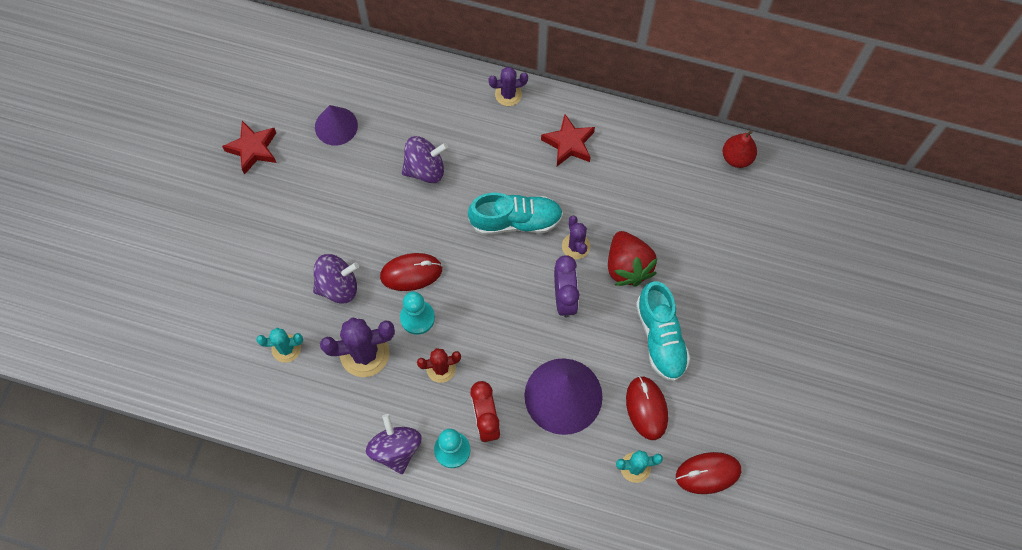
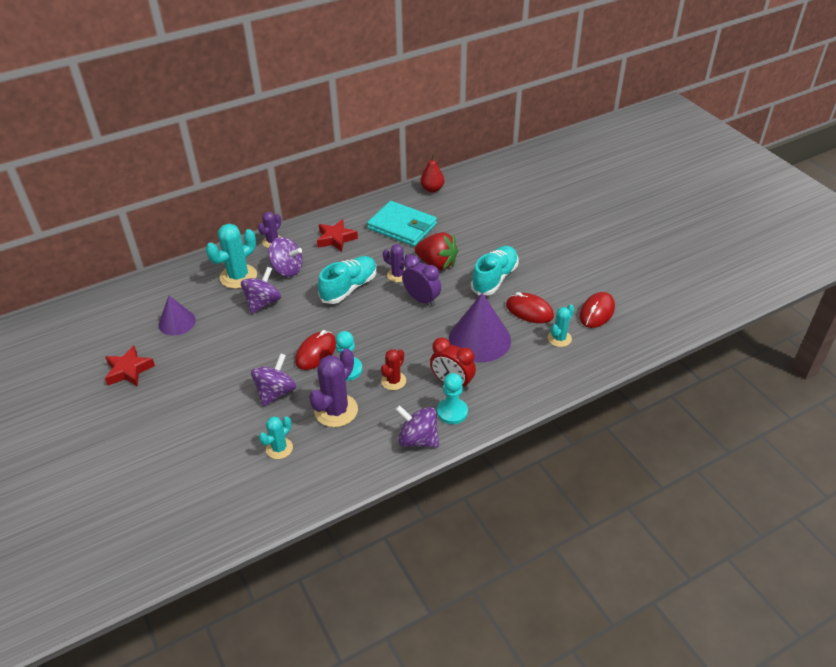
camera: 45 degrees left, 25 degrees down
turquoise shoe [636,281,690,381] -> turquoise shoe turned 90 degrees counterclockwise [471,246,519,295]
none -> turquoise cactus [206,224,257,289]
none -> purple spinning top [268,237,303,277]
none -> turquoise wallet [367,201,437,246]

